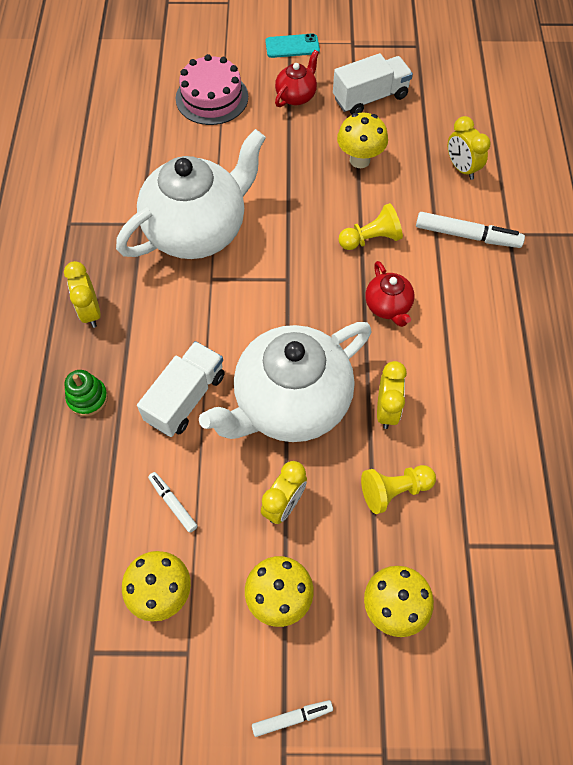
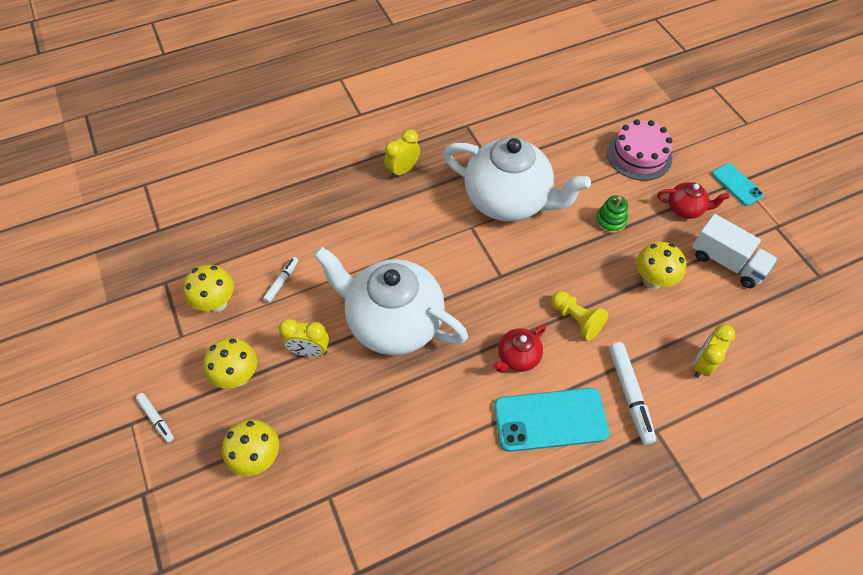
camera: 65 degrees right, 5 degrees down
green stacking toy [65,370,108,416] -> green stacking toy moved to [595,195,628,233]
white truck [137,341,225,437] -> none
yellow pawn [361,465,436,514] -> none
yellow clock [377,361,407,429] -> none
none -> turquoise phone [494,388,609,452]

